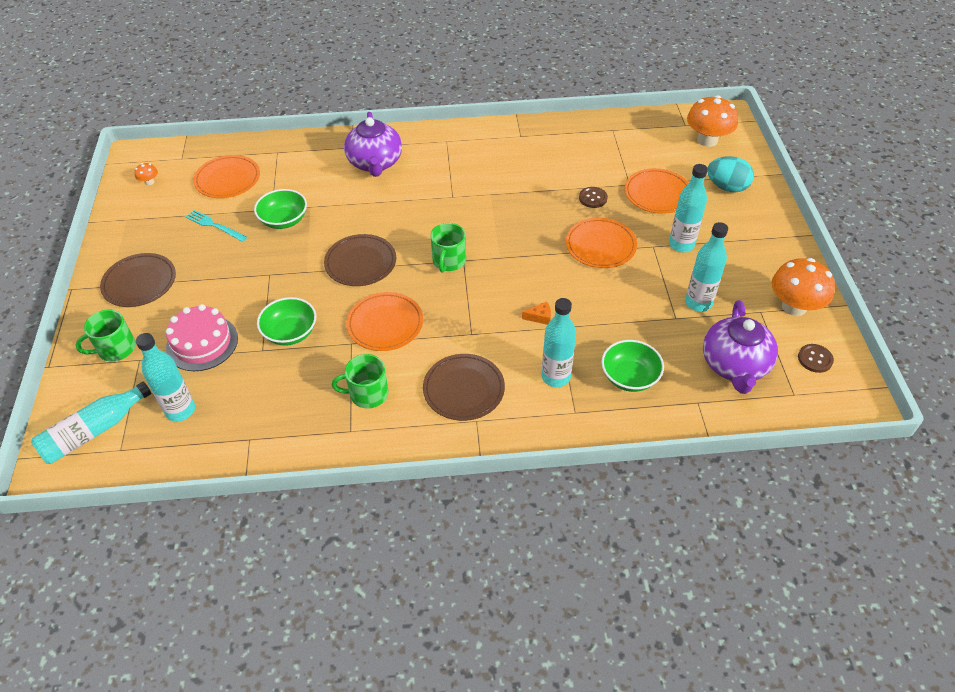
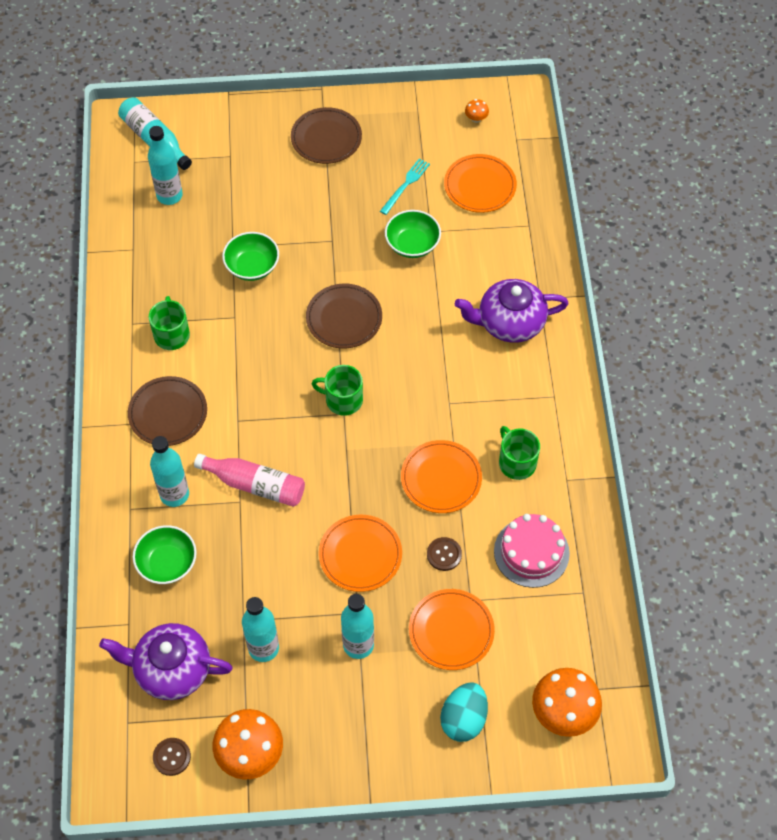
camera: 90 degrees right, 10 degrees up
green mug [76,310,136,362] -> green mug moved to [499,426,540,480]
pink cake [166,304,238,371] -> pink cake moved to [494,514,570,588]
orange plate [346,292,423,351] -> orange plate moved to [401,440,482,513]
orange cheese [522,301,551,325] -> pink bottle [194,454,305,507]

